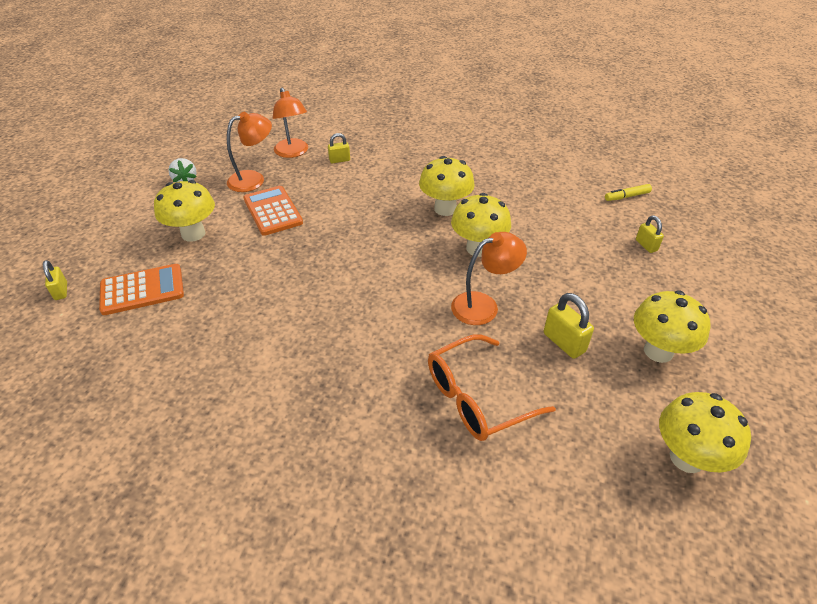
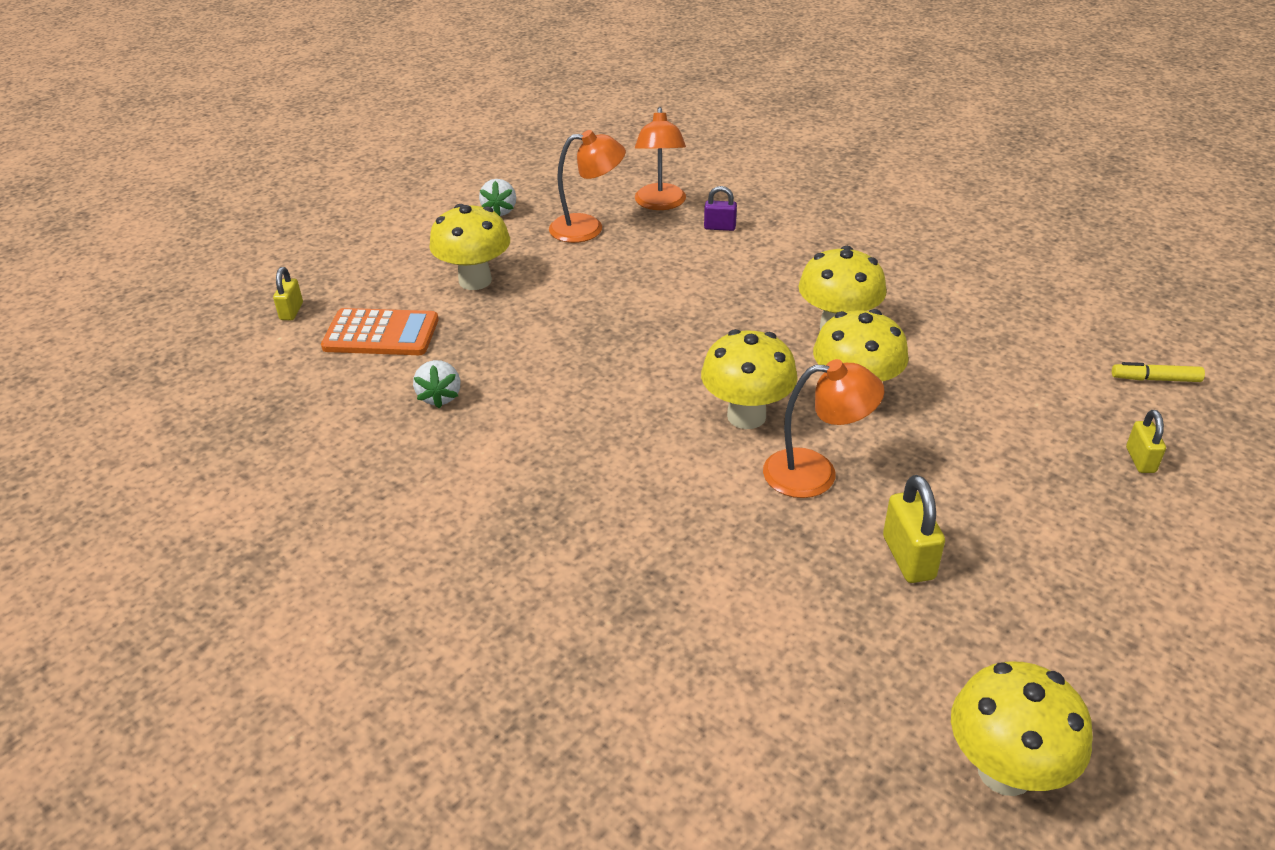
camera: 25 degrees right, 5 degrees down
orange calculator [243,186,303,236] -> none
yellow padlock [328,133,350,163] -> purple padlock [704,186,737,231]
orange glasses [428,334,556,441] -> none
yellow mushroom [634,291,711,363] -> yellow mushroom moved to [701,329,798,429]
none -> white strawberry [413,360,461,408]

